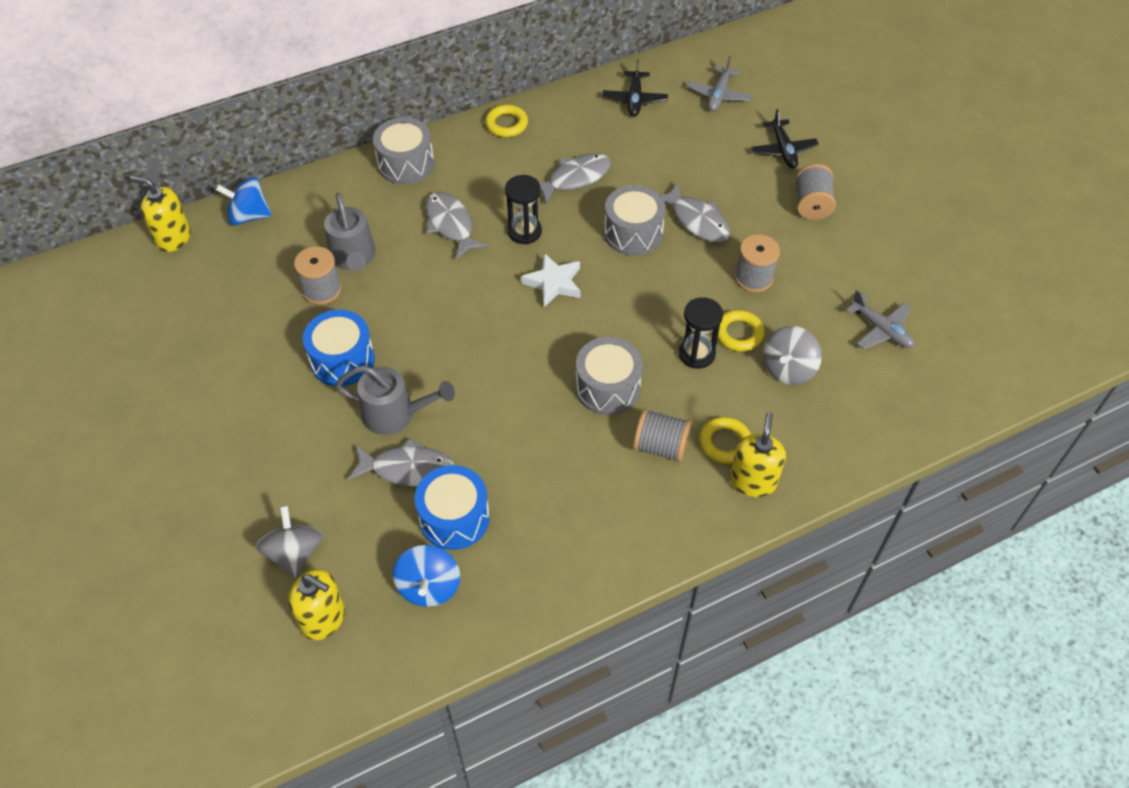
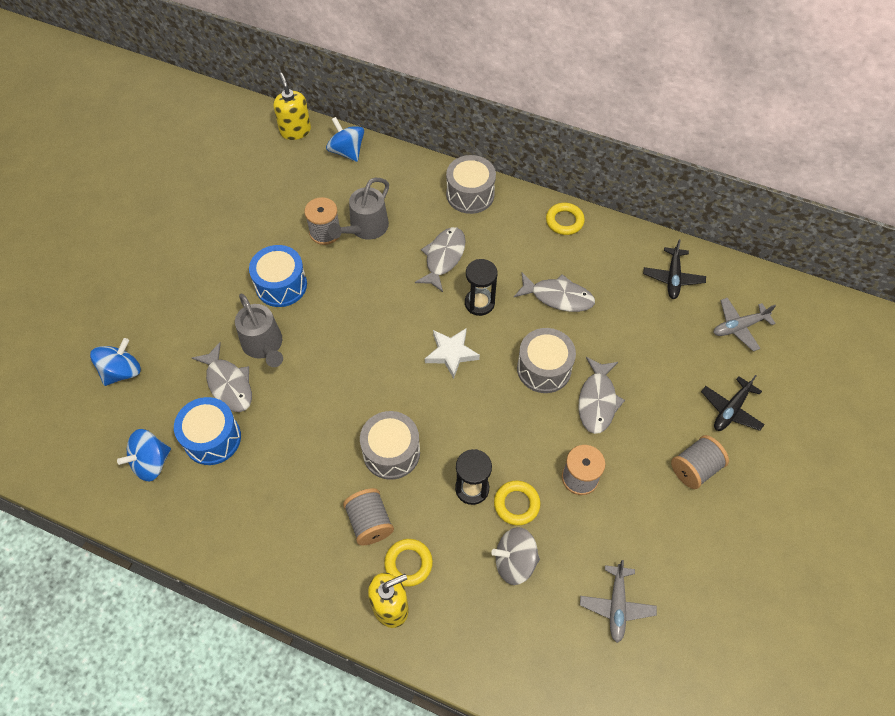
camera: 50 degrees right, 5 degrees up
grey spinning top [255,505,323,578] -> blue spinning top [90,338,141,386]
yellow soap dispenser [288,569,345,640] -> none
black plane [603,59,668,117] -> black plane turned 45 degrees counterclockwise [643,239,706,299]

